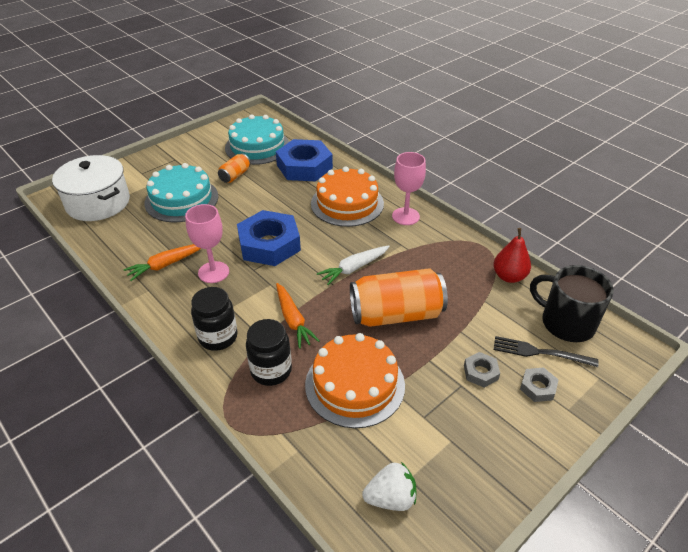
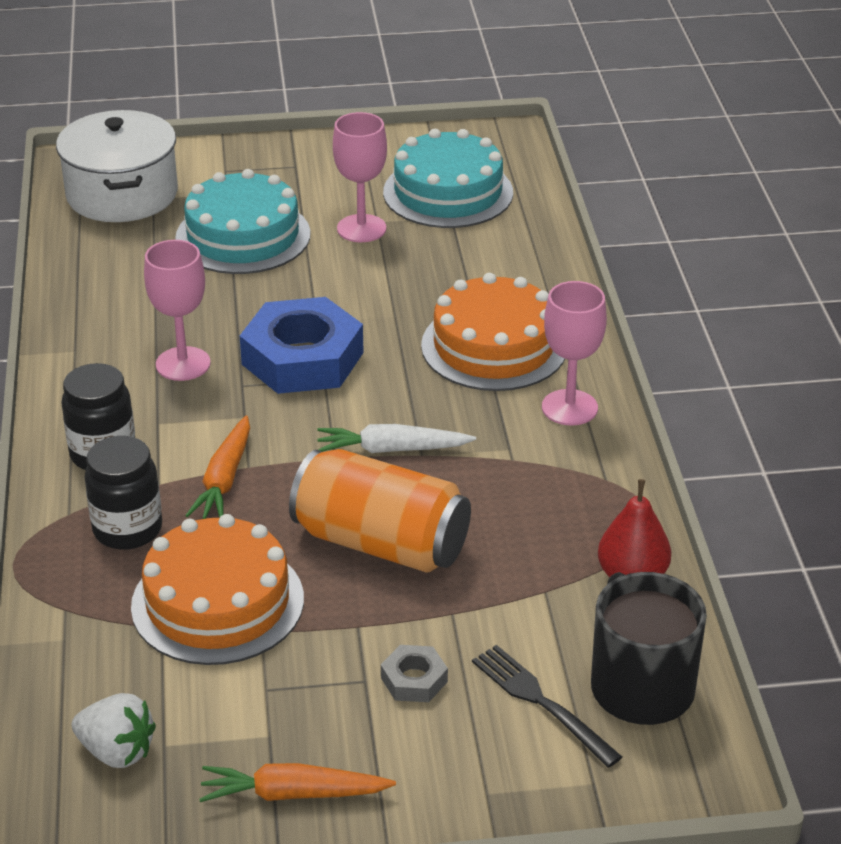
camera: 35 degrees right, 5 degrees down
orange carrot [123,244,201,281] -> orange carrot moved to [199,763,396,802]
orange can [218,153,251,183] -> pink goblet [333,112,387,242]
blue nut [276,139,333,181] -> none
grey nut [520,367,558,402] -> none

